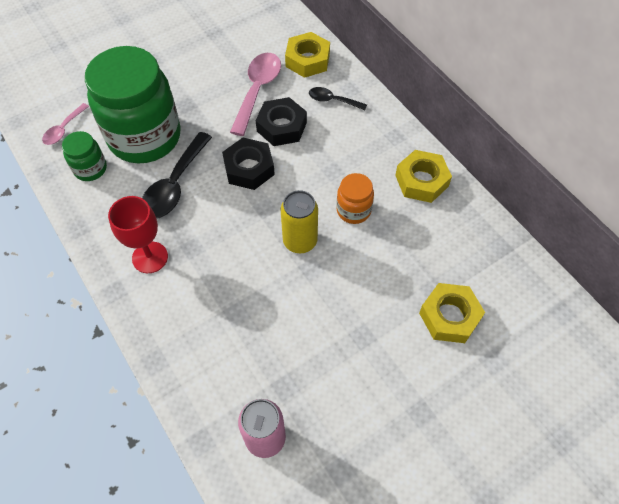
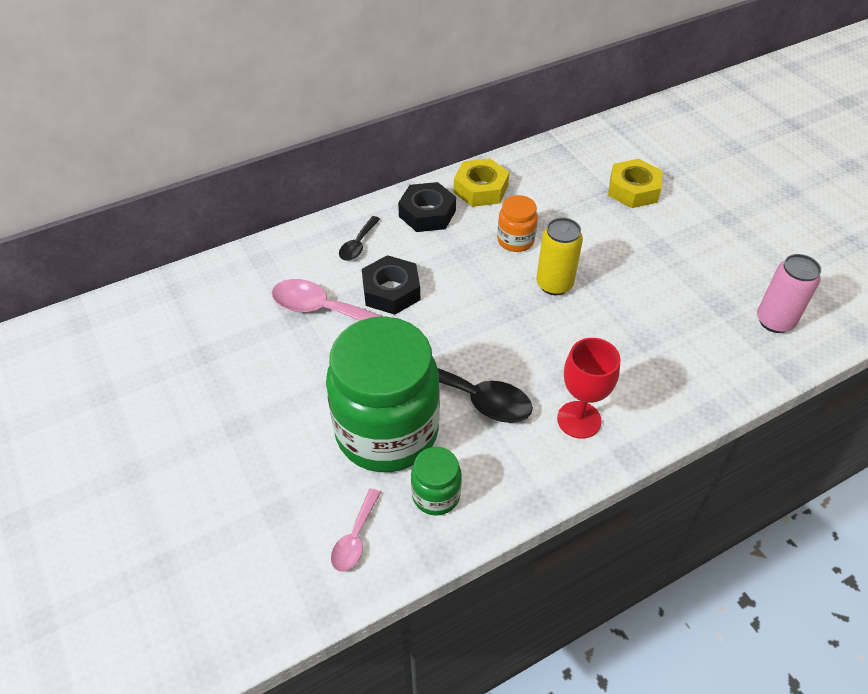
camera: 85 degrees left, 10 degrees down
pink spoon [42,103,89,145] -> pink spoon turned 75 degrees clockwise [331,488,381,572]
black nut [222,138,275,190] -> black nut moved to [398,182,456,232]
yellow nut [285,32,330,78] -> none

